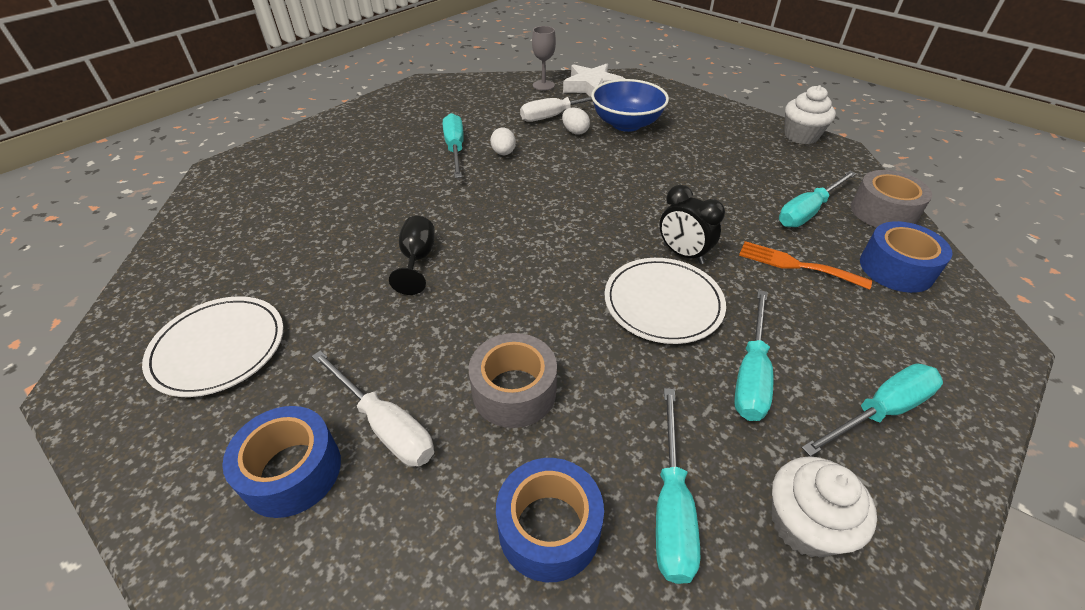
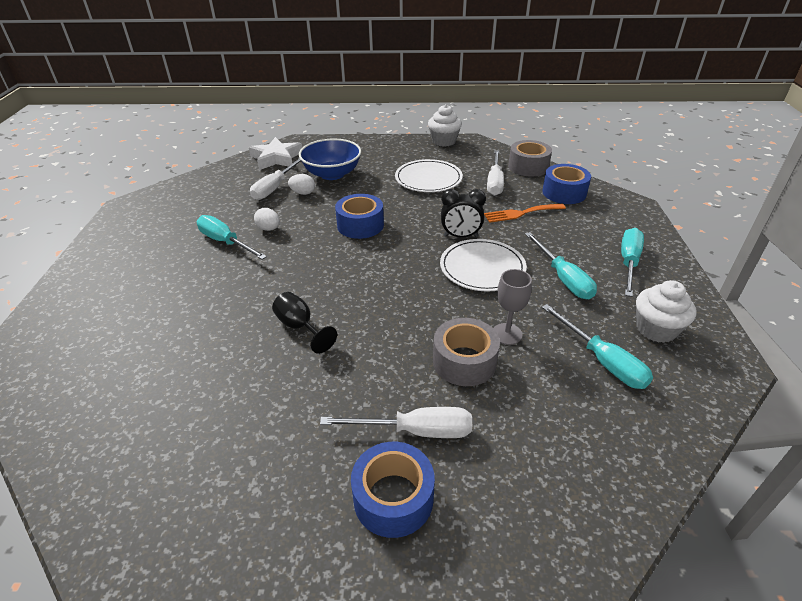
camera: 40 degrees left, 5 degrees down
white plate [142,296,284,397] -> white plate moved to [395,159,463,192]
blue tape [496,458,604,582] -> blue tape moved to [335,194,384,239]
grey goblet [532,26,556,91] -> grey goblet moved to [493,269,532,345]
turquoise screwdriver [779,171,856,227] -> white screwdriver [487,150,504,196]

